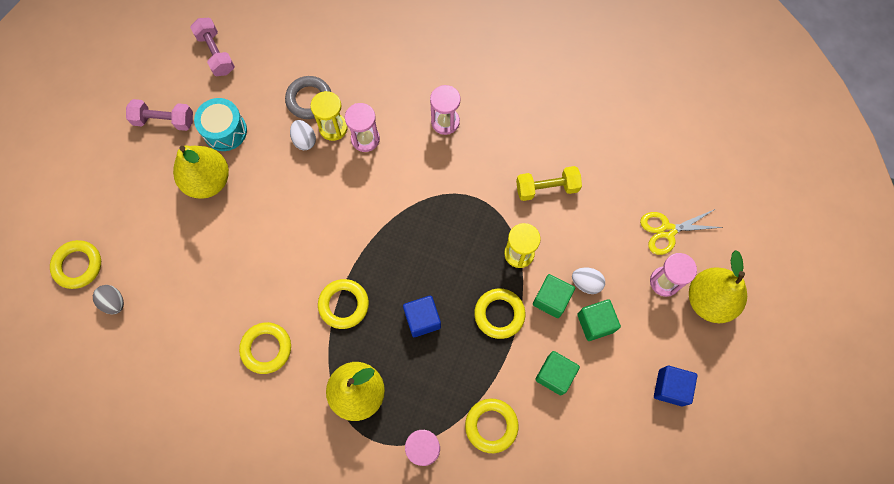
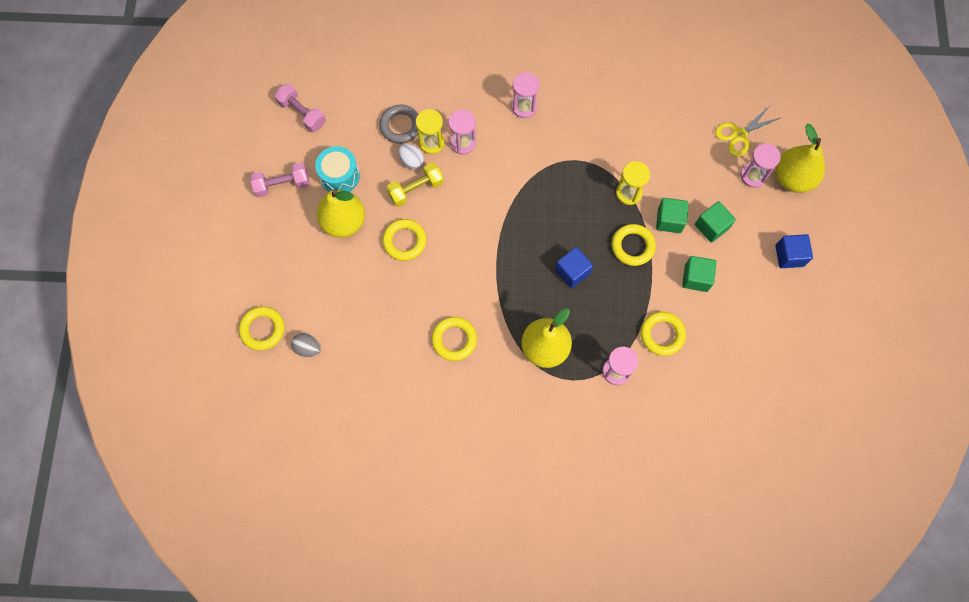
camera: 20 degrees left, 0 degrees up
yellow ring [318,279,369,329] -> yellow ring moved to [382,219,427,261]
yellow dumbbell [516,166,582,201] -> yellow dumbbell moved to [386,163,444,207]
white egg [572,268,605,294] -> none

